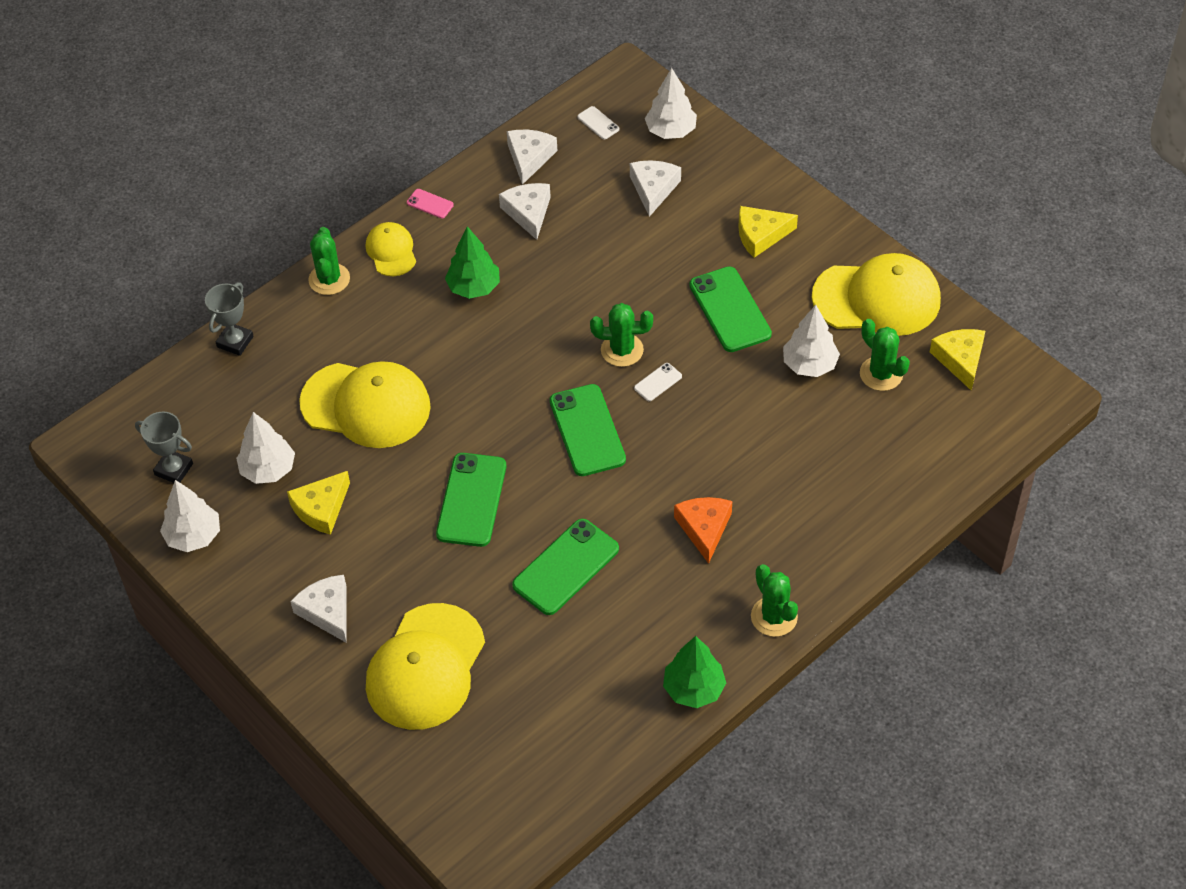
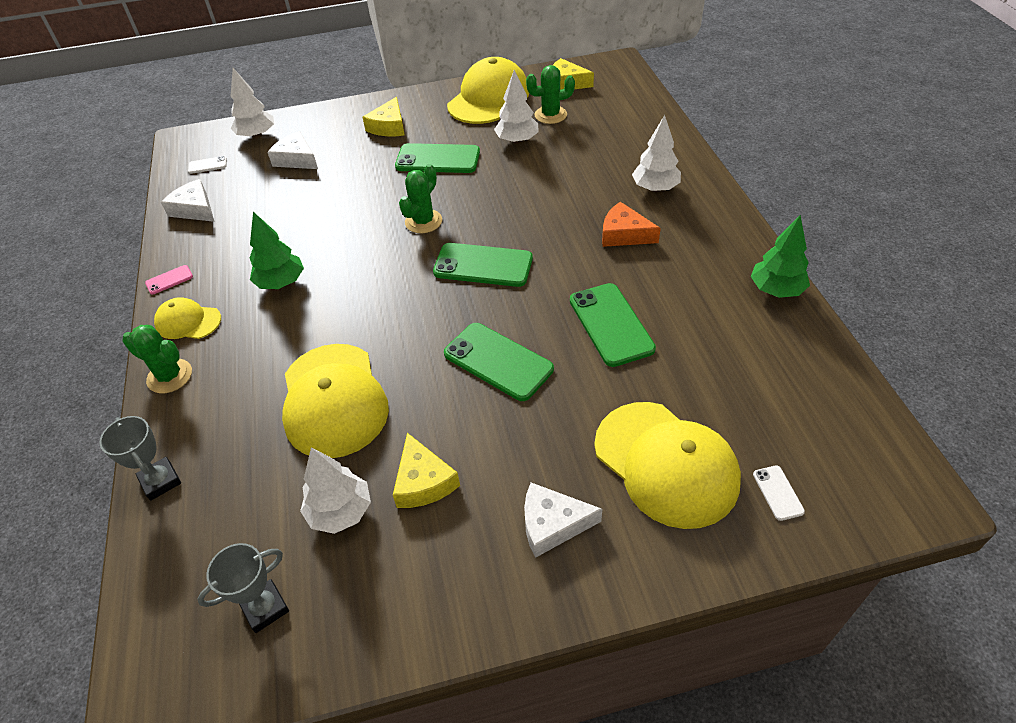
camera: 60 degrees left, 5 degrees down
white tree [160,480,220,552] -> white tree moved to [632,115,681,192]
yellow cap [299,361,431,448] -> yellow cap turned 120 degrees clockwise [282,344,389,458]
white cheese [499,183,551,240] -> none
white phone [634,363,682,401] -> white phone moved to [753,465,805,521]
green cactus [751,564,798,637] -> none

